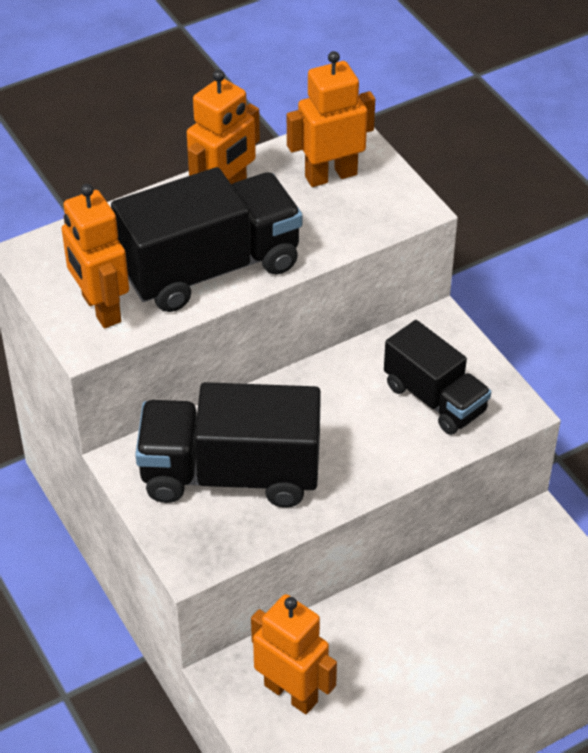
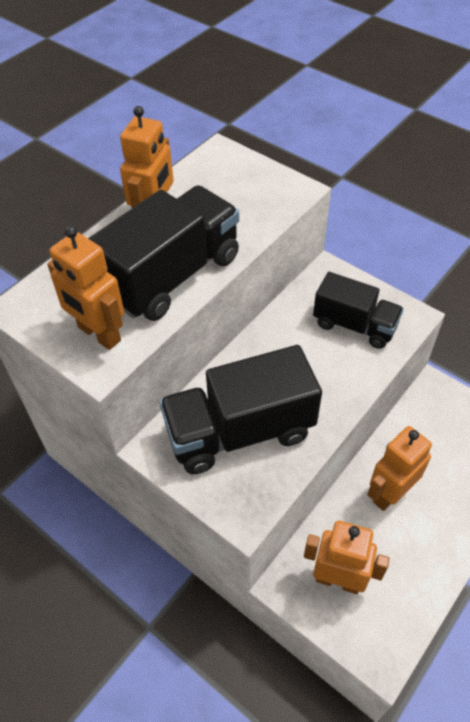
camera: 20 degrees left, 5 degrees up
orange robot [287,51,375,187] -> orange robot moved to [368,426,432,511]

